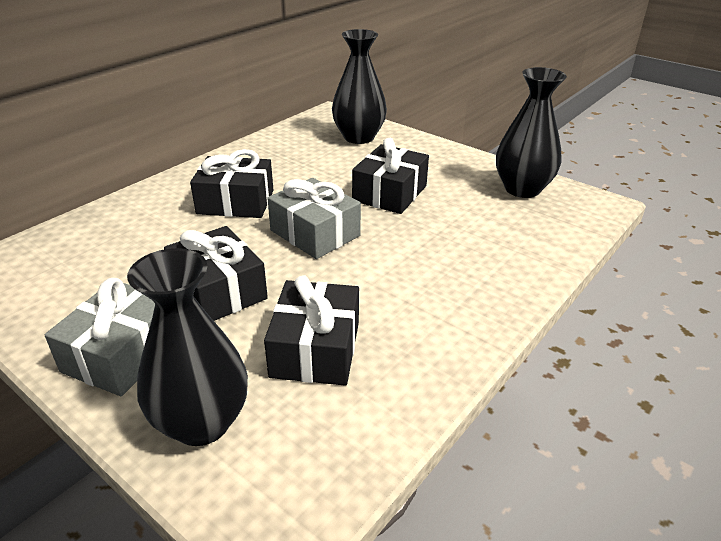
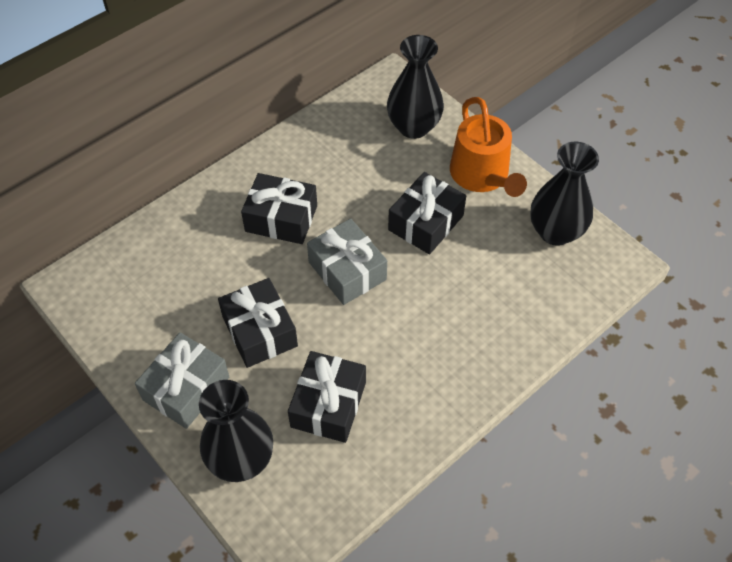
camera: 10 degrees right, 20 degrees up
none -> orange watering can [450,97,527,197]

